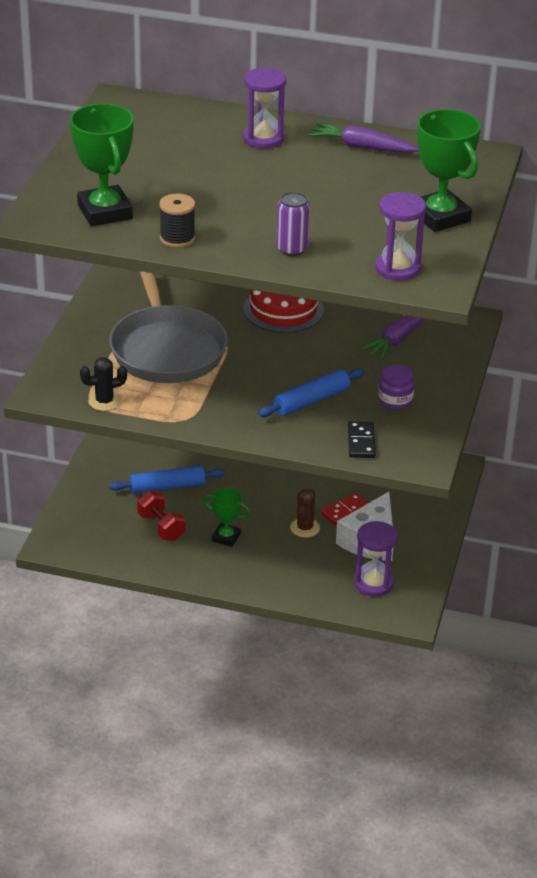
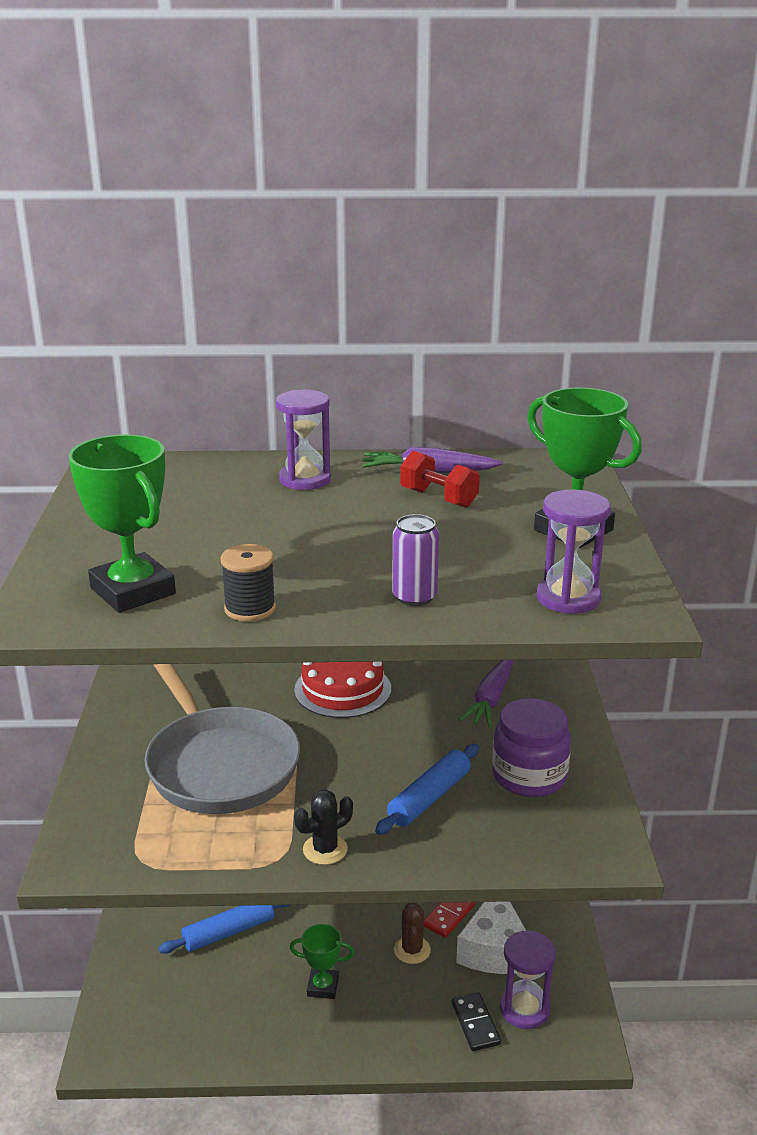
camera: 15 degrees left, 10 degrees down
black cactus [80,357,127,411] -> black cactus moved to [294,789,353,865]
red dumbbell [137,491,185,541] -> red dumbbell moved to [400,451,480,508]
black domino [348,421,376,458] -> black domino moved to [452,992,501,1051]
purple jar [378,365,414,410] -> purple jar [492,698,571,797], size x1.68

